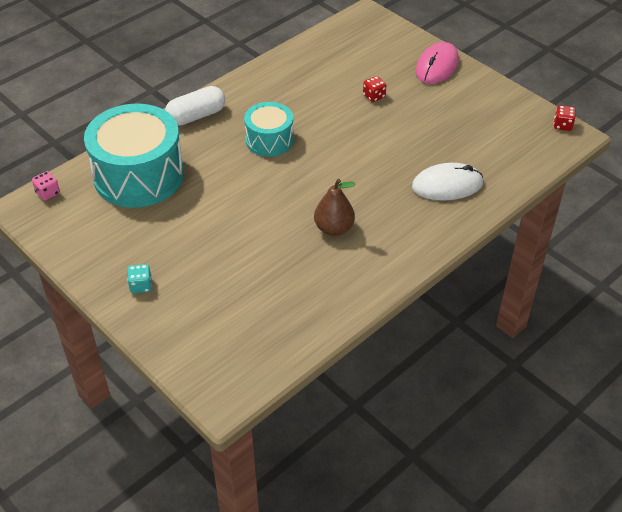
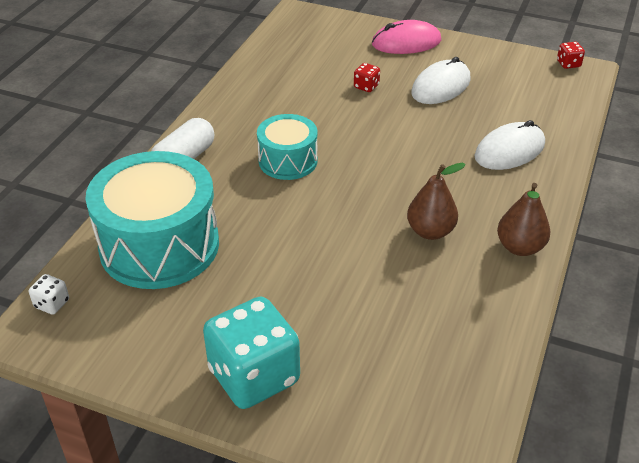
camera: 25 degrees left, 5 degrees down
pink dice [32,171,60,201] -> white dice [29,274,69,314]
turquoise dice [127,264,152,293] -> turquoise dice [203,297,300,409], size x2.45
pink mouse [416,42,459,84] -> pink mouse turned 75 degrees clockwise [372,20,441,54]
none -> white mouse [411,57,471,104]
none -> brown pear [497,183,550,256]

